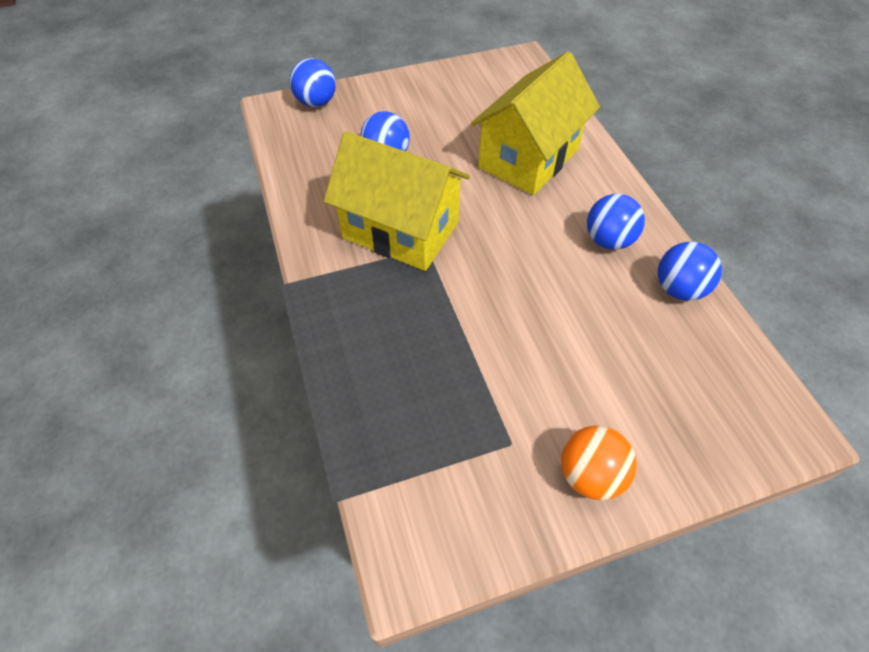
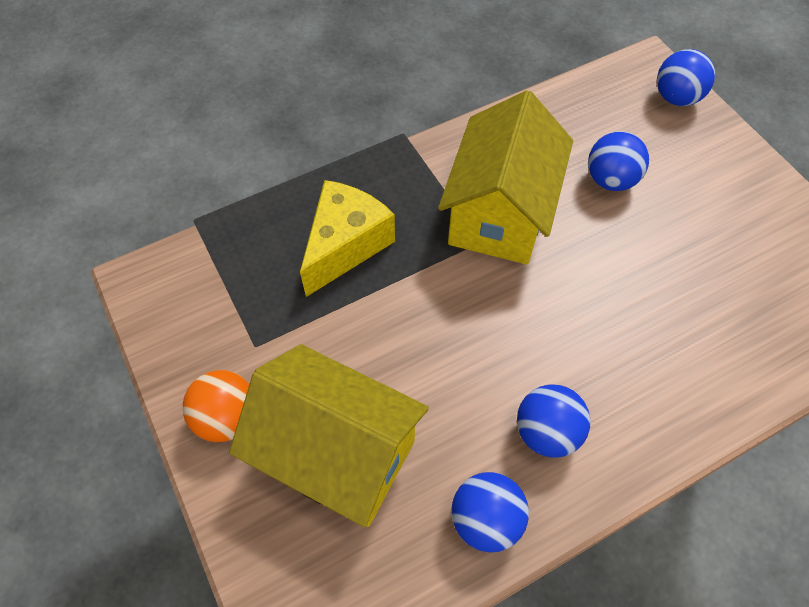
camera: 80 degrees right, 5 degrees up
yellow house [471,51,600,195] -> yellow house moved to [229,344,429,527]
none -> yellow cheese [300,180,395,297]

